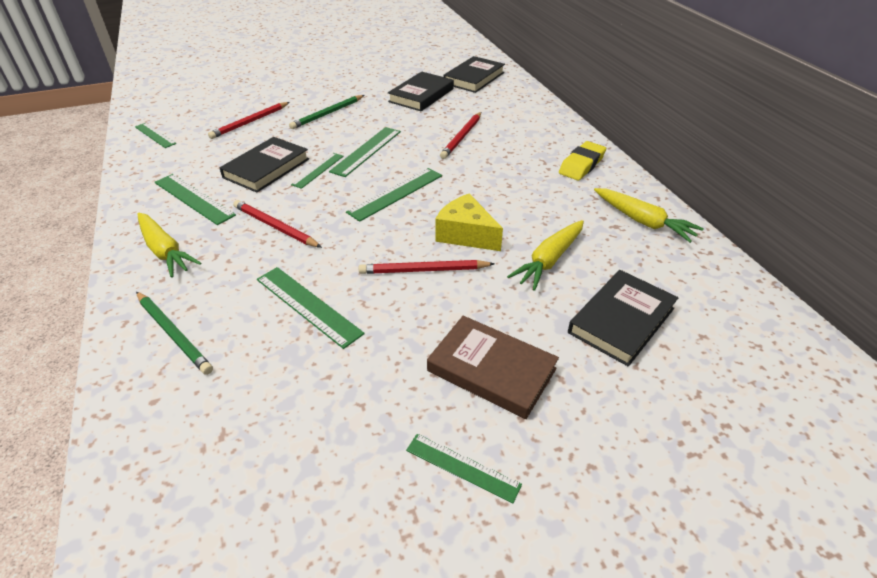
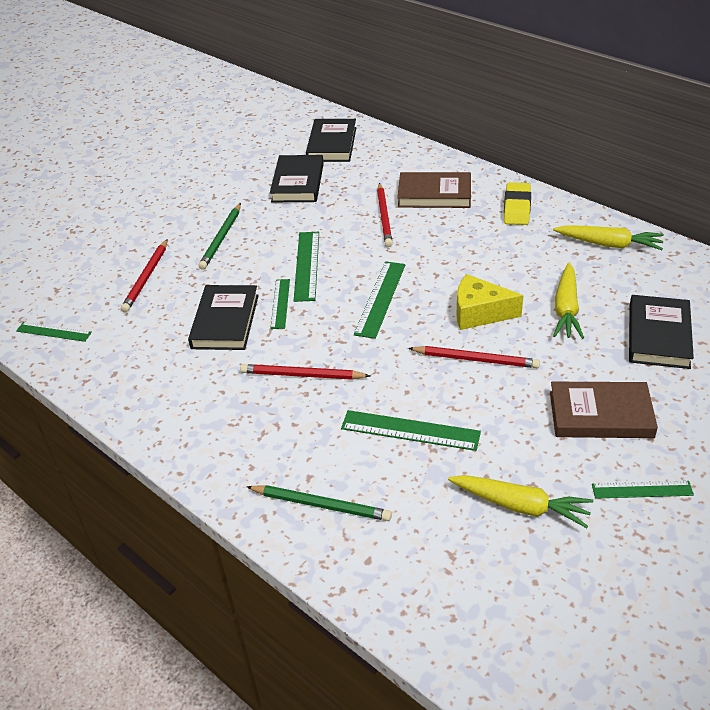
camera: 25 degrees left, 0 degrees up
yellow carrot [137,213,201,278] -> yellow carrot moved to [448,475,593,528]
green ruler [155,174,236,225] -> none
red pencil [359,260,495,274] -> red pencil turned 135 degrees counterclockwise [408,346,540,368]
none -> brown book [397,172,471,208]

